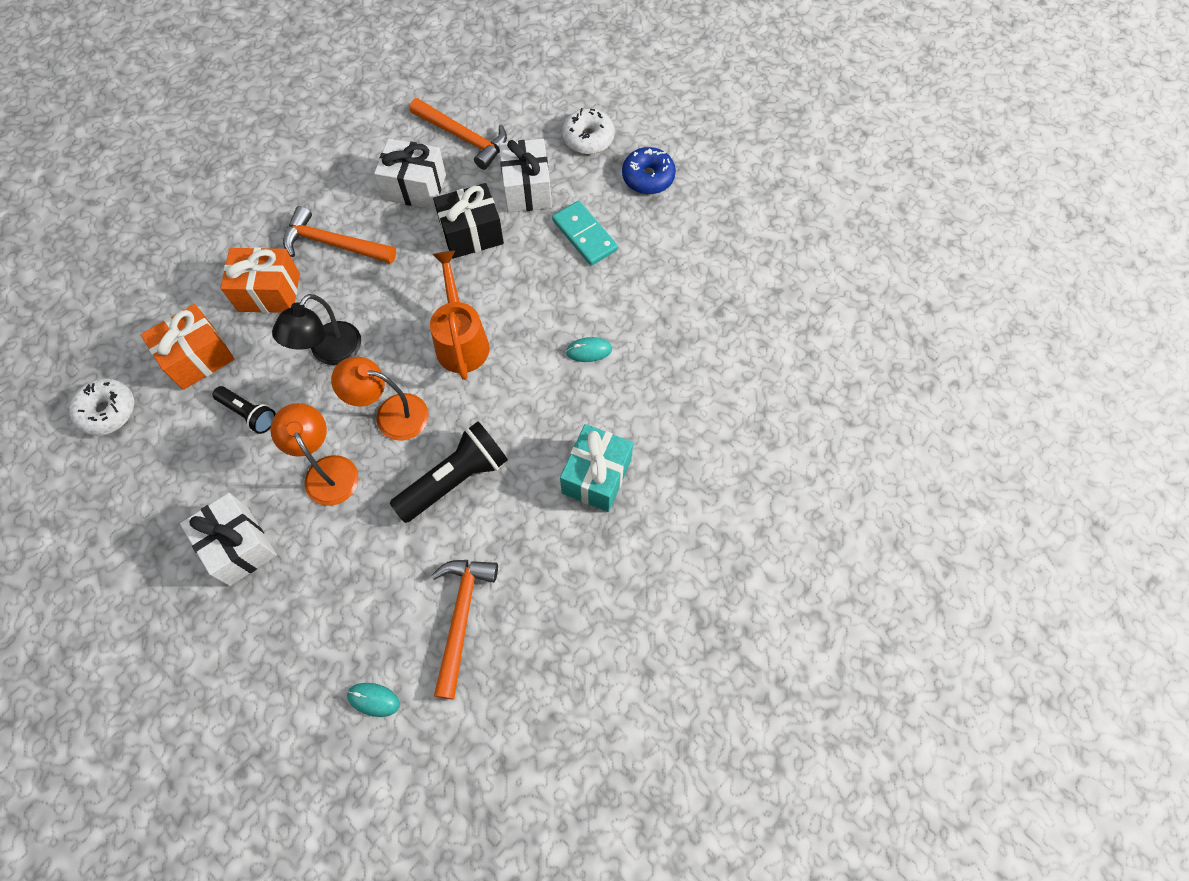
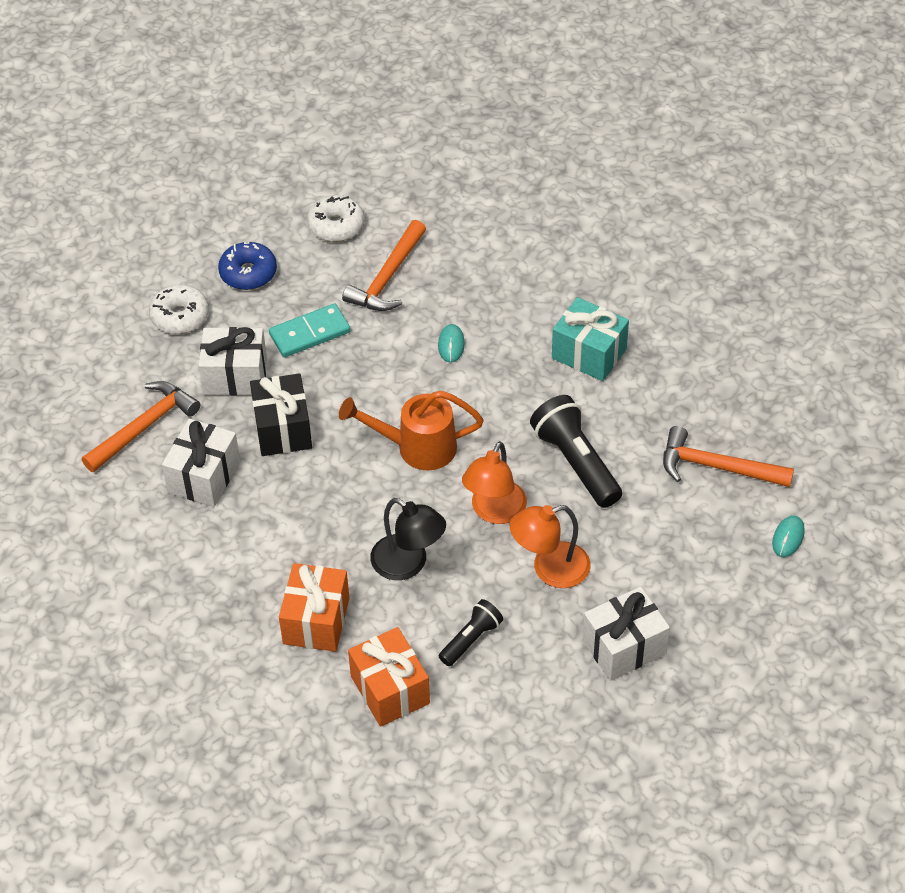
camera: 80 degrees left, 15 degrees down
white donut [69,379,134,436] -> white donut moved to [307,195,364,242]
orange hammer [283,206,396,264] -> orange hammer moved to [342,220,426,311]

